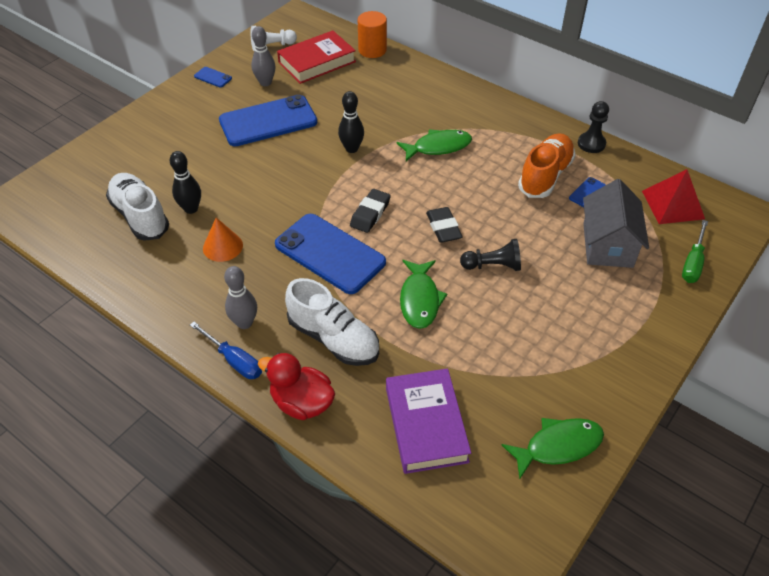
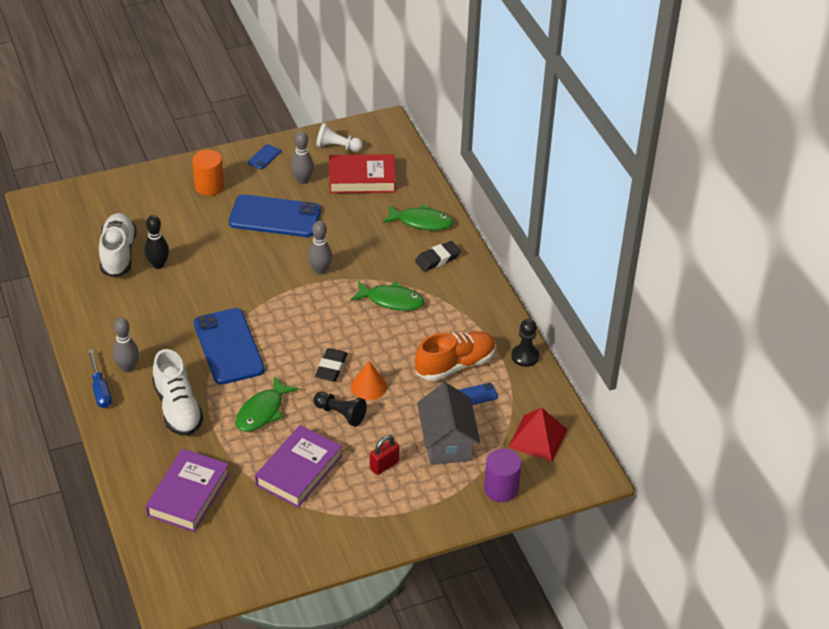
camera: 30 degrees right, 5 degrees down
blue phone [194,67,232,88] -> blue phone turned 60 degrees clockwise [248,144,281,169]
orange cone [203,218,243,262] -> orange cone moved to [351,361,387,400]
red duck [258,353,335,420] -> none
black bowling pin [338,91,364,153] -> grey bowling pin [308,221,332,275]
black eraser [350,189,391,233] -> black eraser moved to [415,241,461,272]
orange cylinder [358,11,387,58] -> orange cylinder moved to [192,150,224,196]
green fish [502,418,604,480] -> green fish moved to [383,204,453,230]
grey house [583,179,649,268] -> grey house turned 45 degrees counterclockwise [417,382,480,465]
green screwdriver [682,220,708,283] -> purple cylinder [484,448,522,502]
none -> purple book [255,425,342,508]
none -> red padlock [370,435,399,475]

